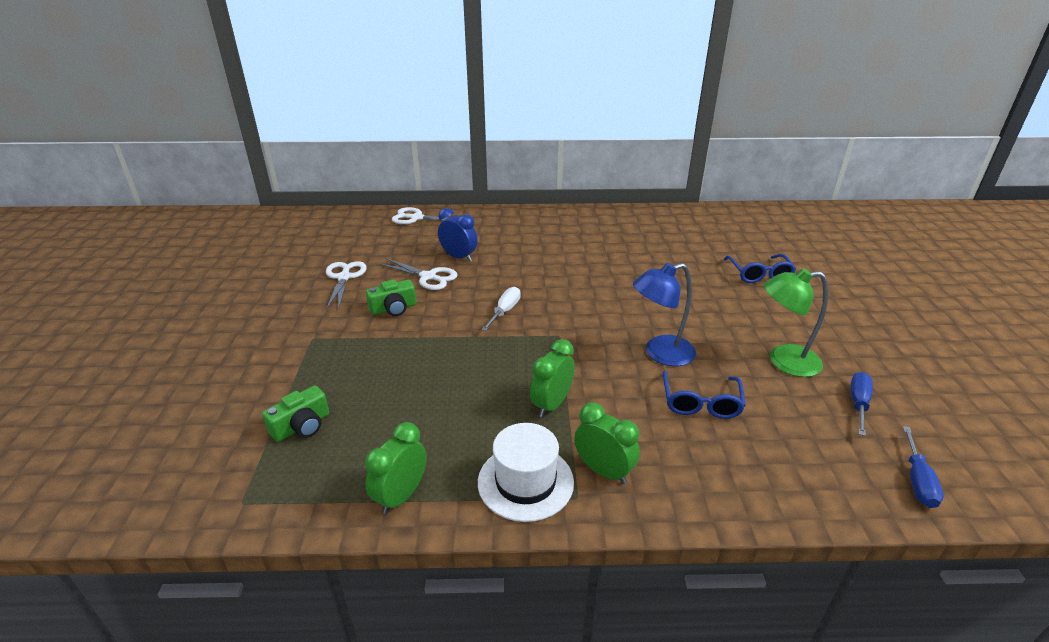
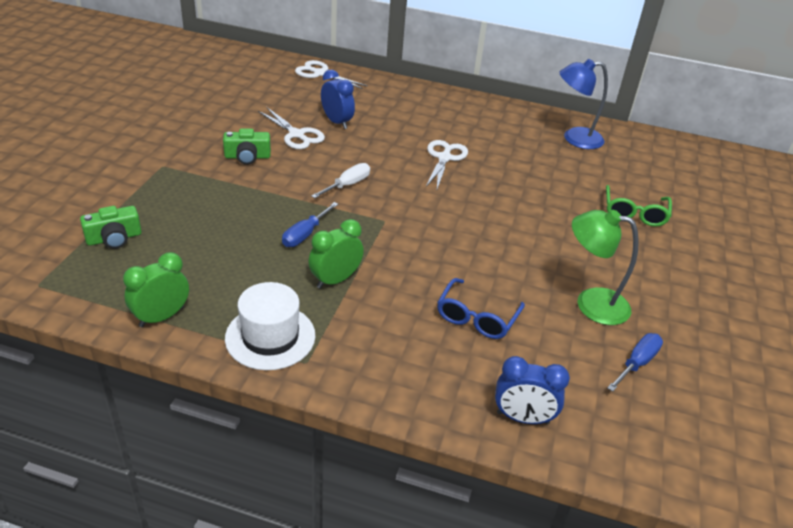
camera: 15 degrees right, 5 degrees up
white scissors [326,261,367,310] -> white scissors moved to [426,140,468,189]
green clock [574,402,640,484] -> none
blue lamp [633,263,696,366] -> blue lamp moved to [559,59,608,149]
blue glasses [724,254,796,283] -> green glasses [606,185,672,227]
blue screwdriver [903,426,944,508] -> blue screwdriver moved to [282,202,338,247]
none -> blue clock [495,356,570,424]

